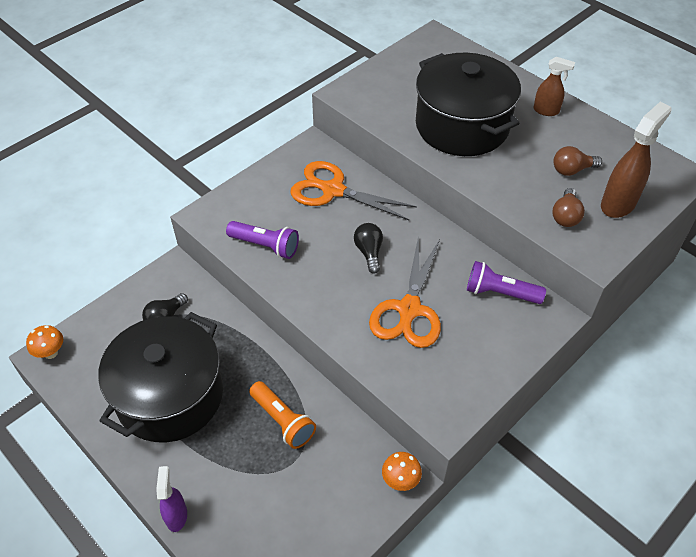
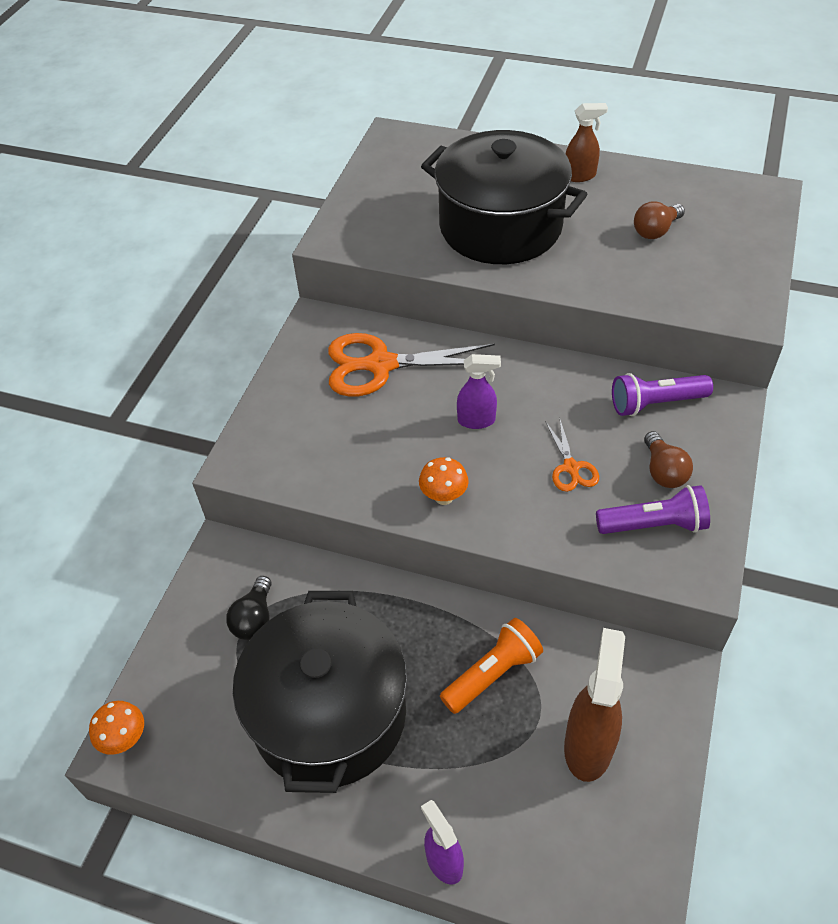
camera: 25 degrees left, 0 degrees up
purple flashlight [226,221,299,259] -> purple flashlight moved to [596,485,710,534]
orange flashlight [249,381,316,449] -> orange flashlight turned 60 degrees counterclockwise [440,618,543,714]
black light bulb [354,223,383,274] -> purple spray bottle [457,354,501,429]
orange scissors [369,237,441,348] -> orange scissors [545,420,599,492], size x0.50
orange mushroom [382,452,422,491] -> orange mushroom moved to [419,457,469,505]
brown light bulb [552,188,585,227] -> brown light bulb moved to [644,431,693,488]
brown spray bottle [601,102,672,218] -> brown spray bottle moved to [564,628,625,782]

